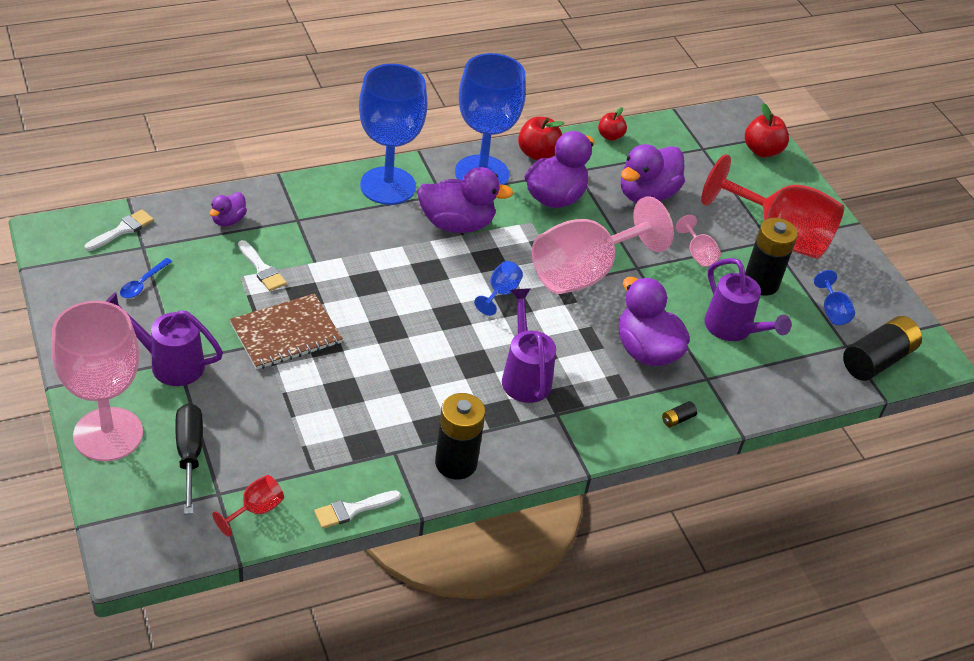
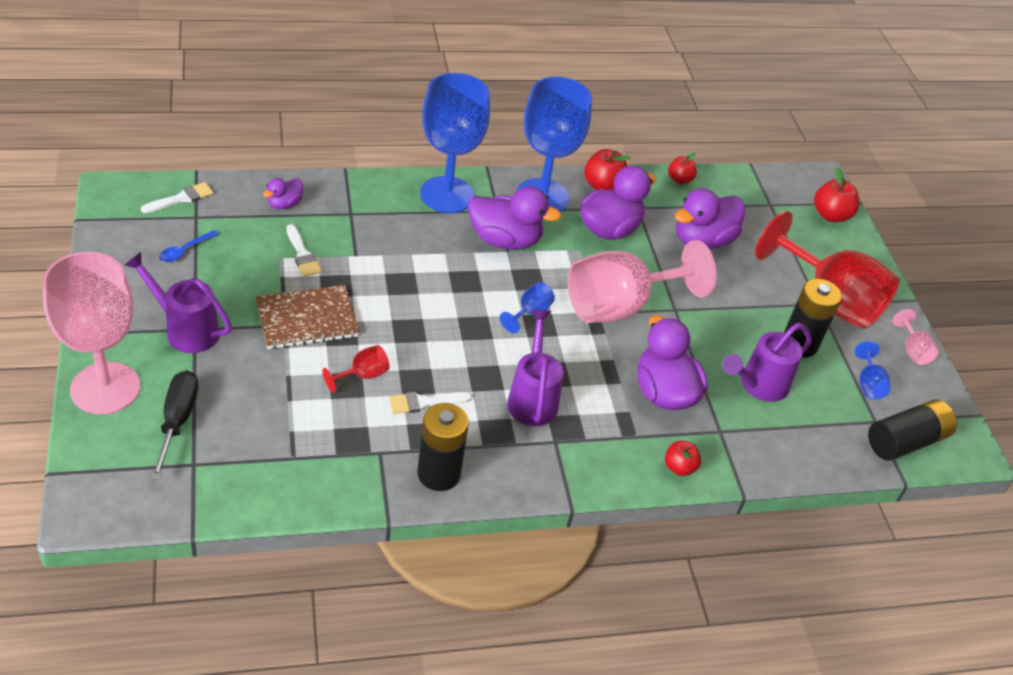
camera: 10 degrees right, 0 degrees up
red goblet [212,475,284,537] -> red goblet moved to [322,345,390,393]
white brush [314,490,401,529] -> white brush moved to [389,392,472,414]
black battery [662,401,697,427] -> red apple [665,441,701,476]
pink goblet [676,215,721,267] -> pink goblet moved to [893,309,938,365]
purple watering can [704,258,792,341] -> purple watering can turned 75 degrees clockwise [723,323,812,402]

